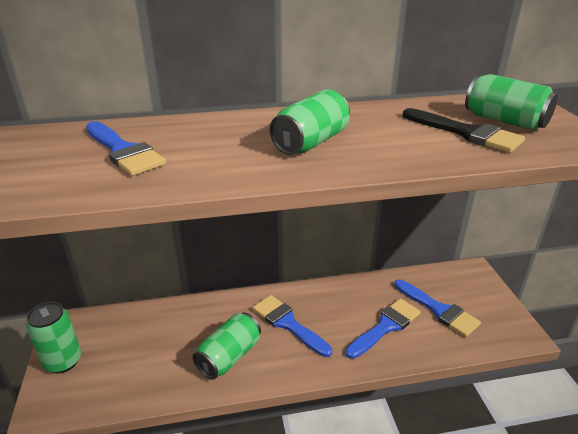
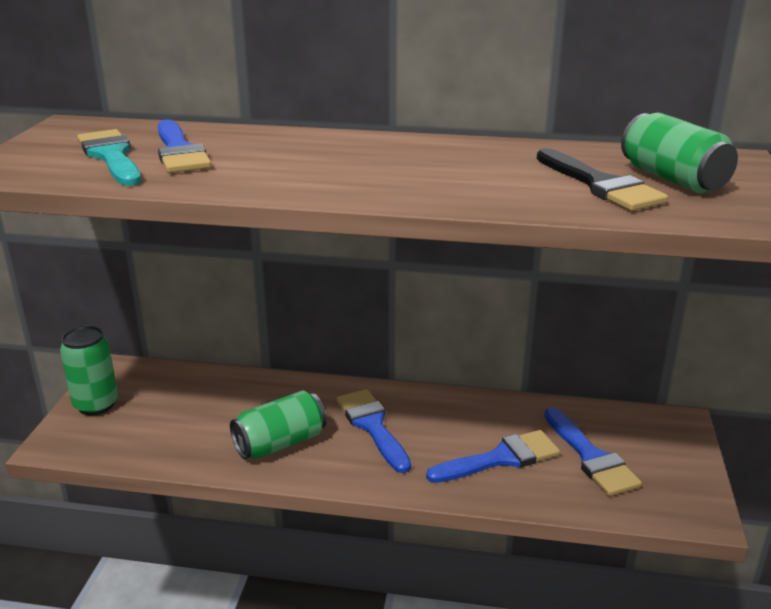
camera: 20 degrees right, 5 degrees down
green can [270,89,350,155] -> none
none -> turquoise brush [77,129,141,186]

